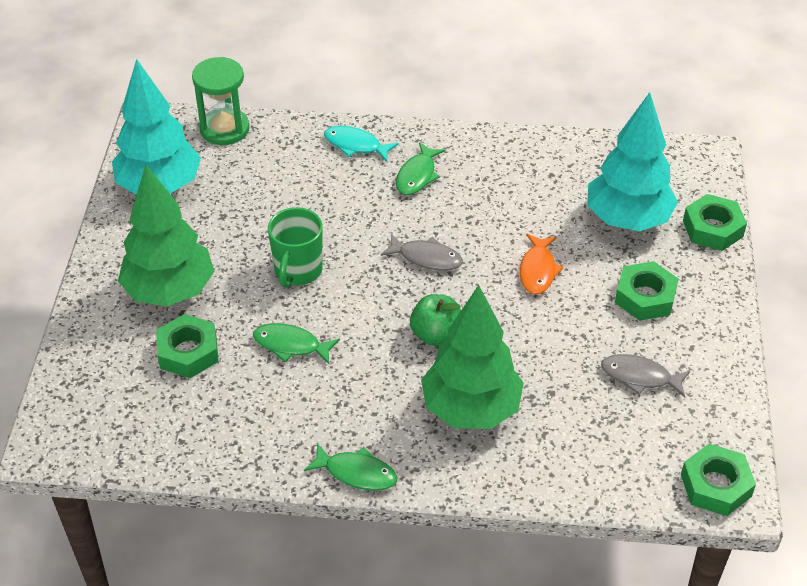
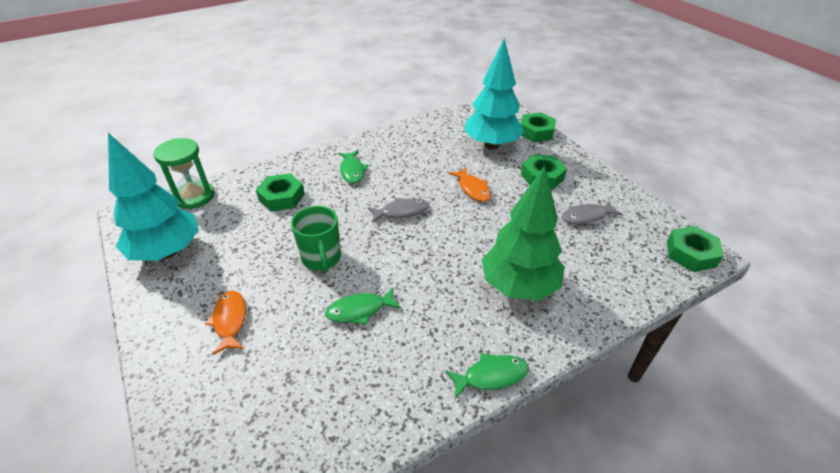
camera: 35 degrees left, 5 degrees down
green tree [118,165,215,306] -> orange fish [205,291,246,355]
green nut [156,314,219,378] -> green nut moved to [256,173,305,212]
turquoise fish [324,126,399,162] -> none
green apple [410,294,461,346] -> none

